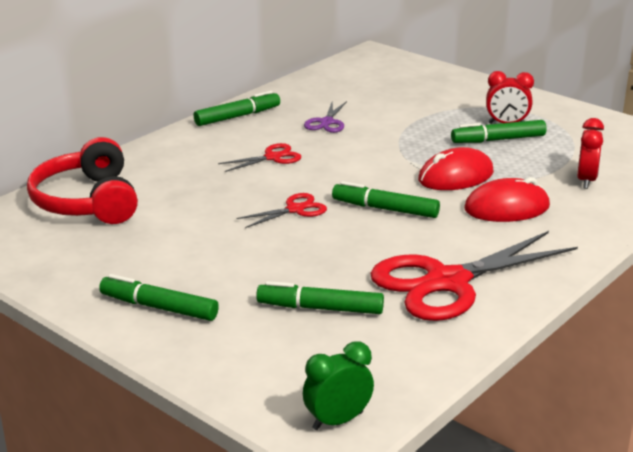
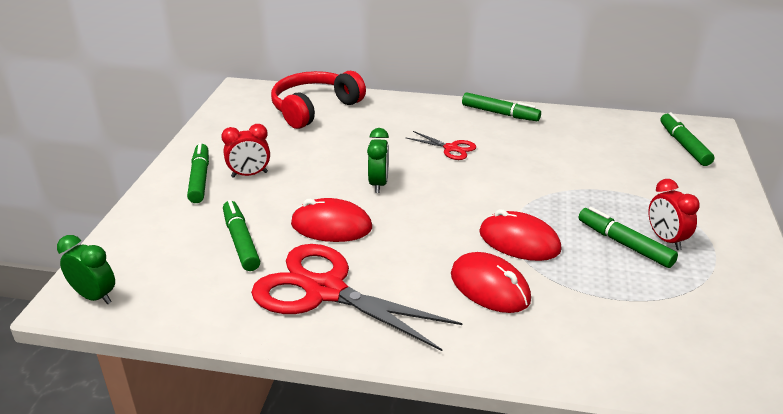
camera: 60 degrees right, 5 degrees up
red scissors [237,193,327,228] -> green clock [367,128,389,193]
purple scissors [304,101,347,133] -> none
green marker [332,181,440,218] -> green marker moved to [661,112,714,166]
red clock [577,118,604,189] -> red clock moved to [221,124,270,178]
none -> red mouse [291,198,372,242]

